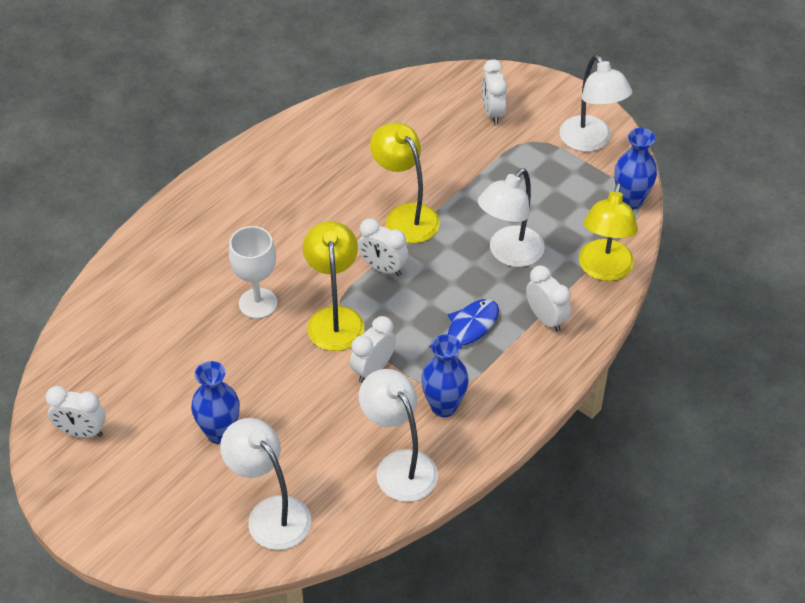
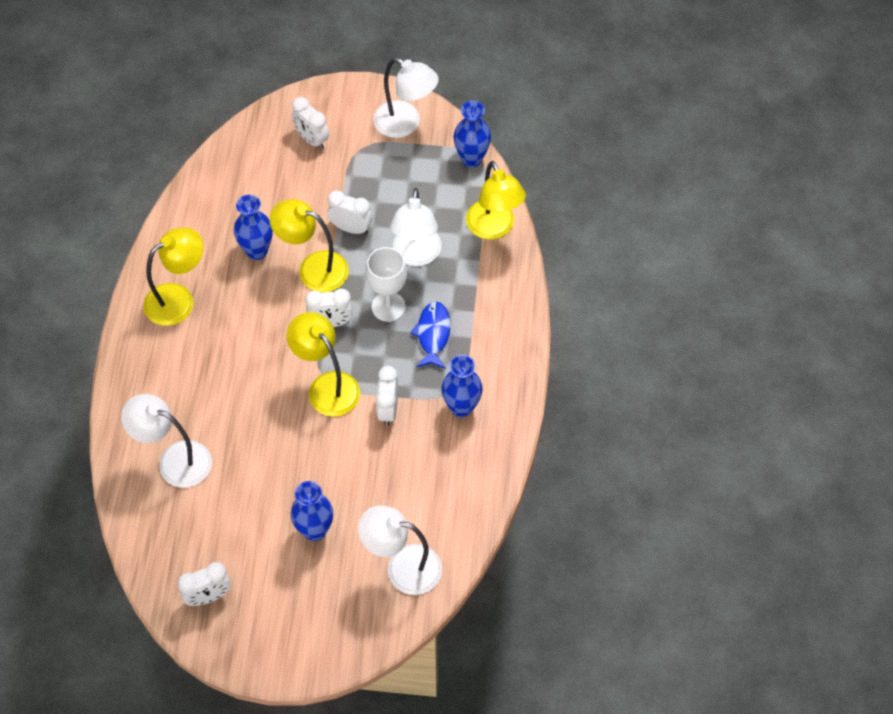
camera: 35 degrees left, 10 degrees up
white goblet [229,226,277,319] -> white goblet moved to [366,247,407,322]
white lamp [359,369,438,502] -> white lamp moved to [121,394,212,488]
white clock [526,265,571,332] -> white clock moved to [327,190,372,234]
none -> yellow lamp [143,228,204,326]
none -> blue vase [234,195,273,260]

